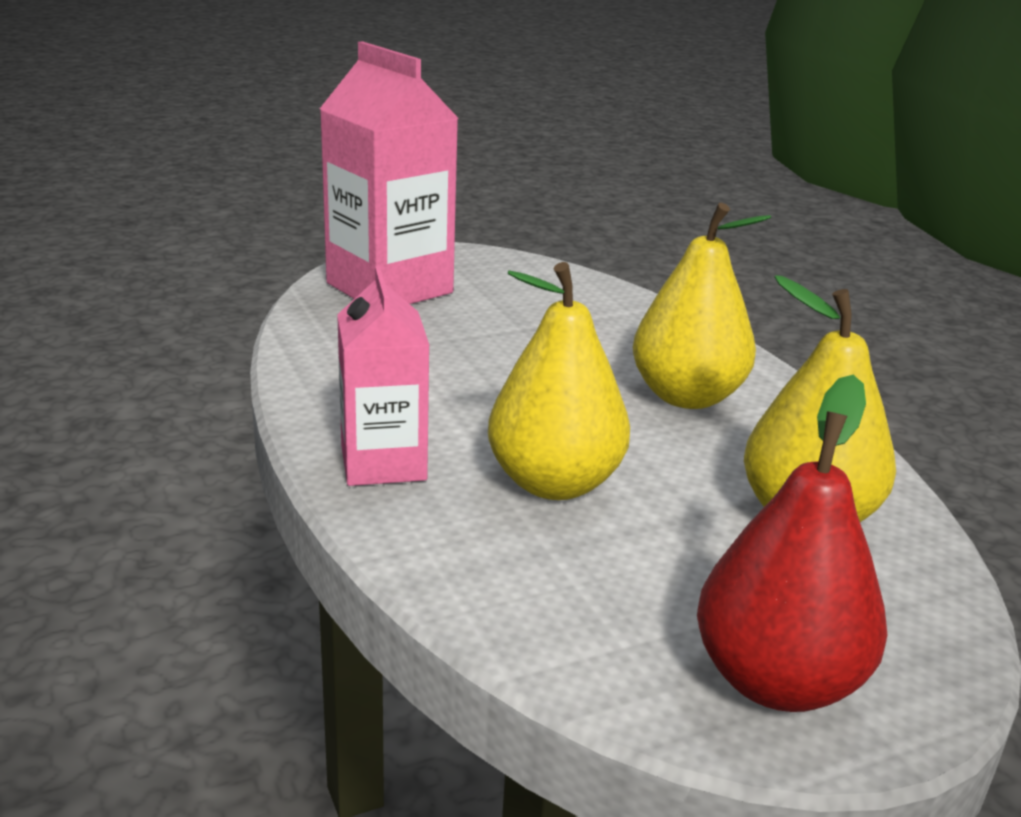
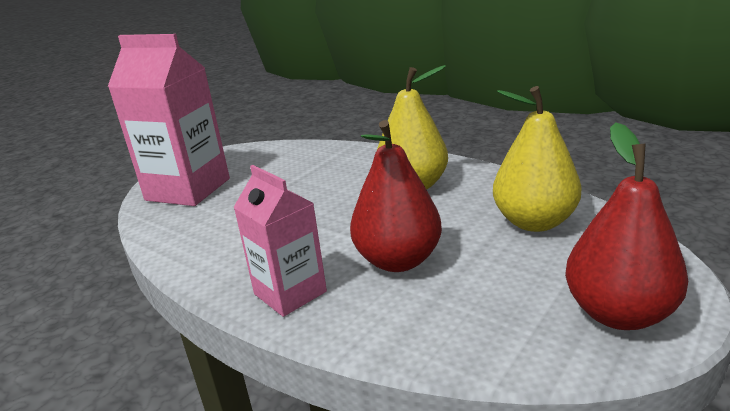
camera: 25 degrees left, 0 degrees up
yellow pear [488,262,630,500] -> red pear [350,120,442,272]

